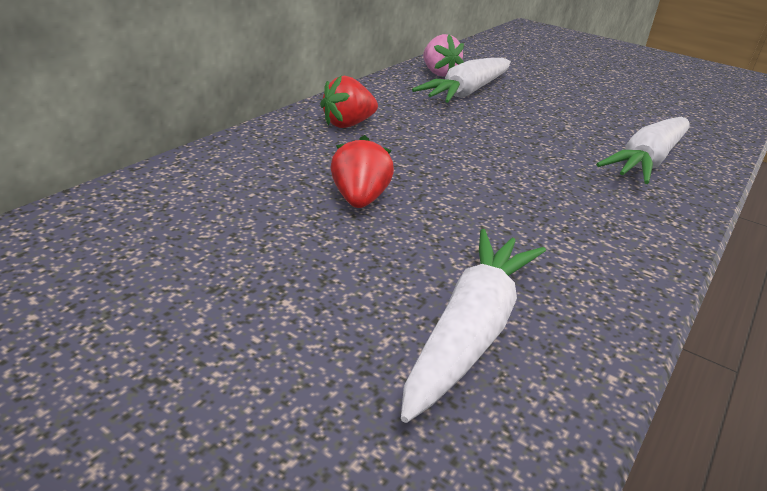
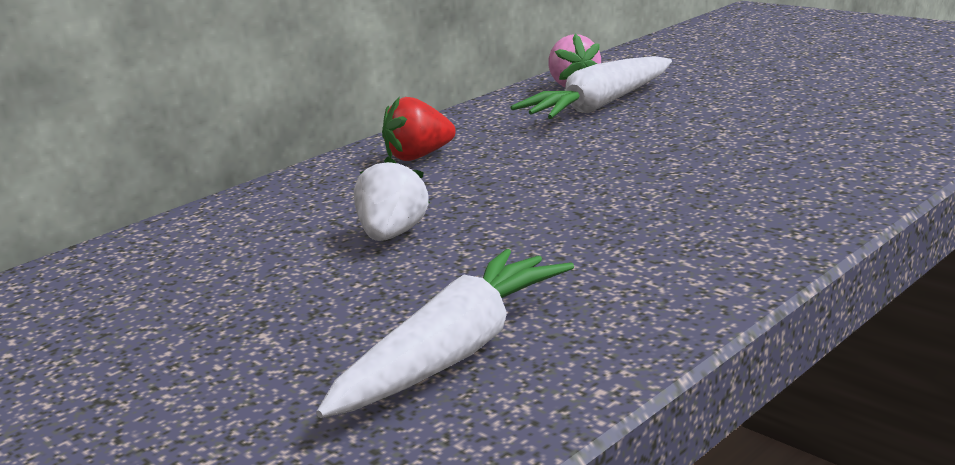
camera: 15 degrees right, 10 degrees down
red strawberry [330,135,394,208] -> white strawberry [354,157,430,241]
white carrot [596,117,690,184] -> none

